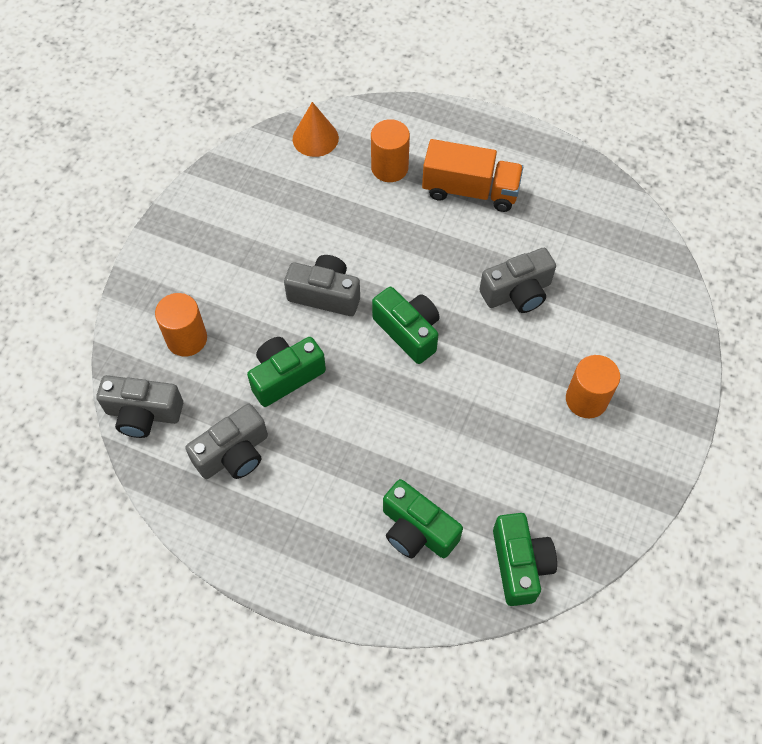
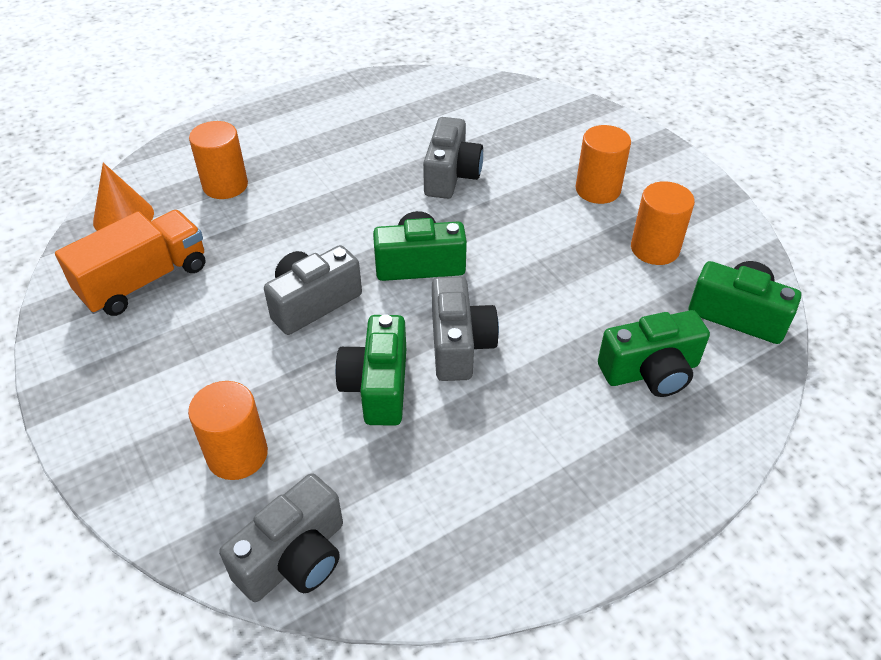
camera: 55 degrees left, 15 degrees down
grey camera [185,404,268,479] -> grey camera moved to [432,276,499,381]
orange truck [422,139,523,212] -> orange truck moved to [55,210,205,316]
none -> orange cylinder [631,181,695,265]

